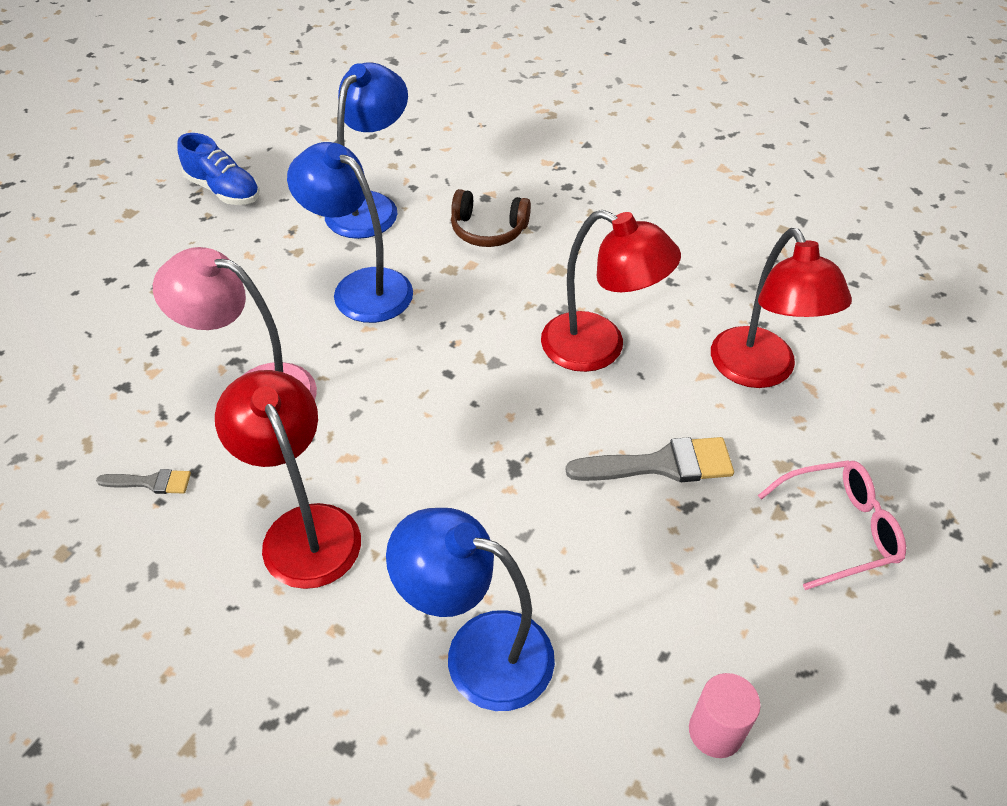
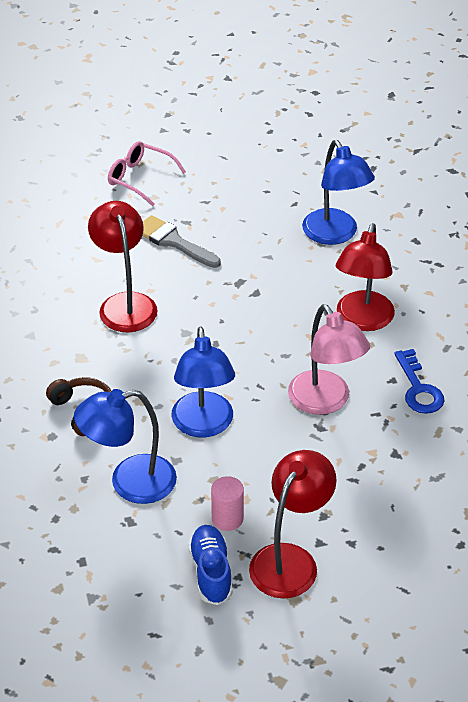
camera: 135 degrees left, 5 degrees down
grey brush [96,469,191,494] -> blue key [394,349,444,414]
pink cylinder [689,673,761,758] -> pink cylinder moved to [211,476,244,531]
red lamp [711,228,852,388] -> red lamp moved to [249,450,337,598]

